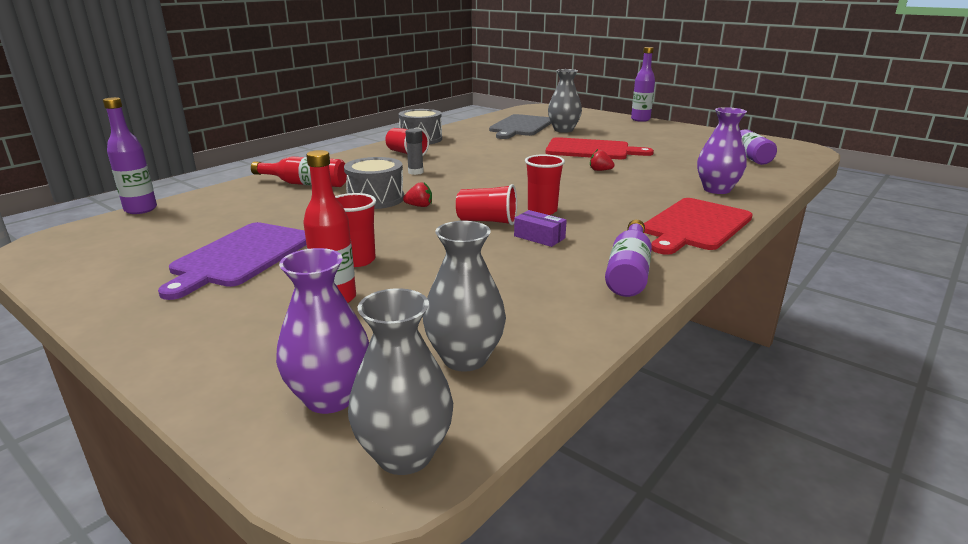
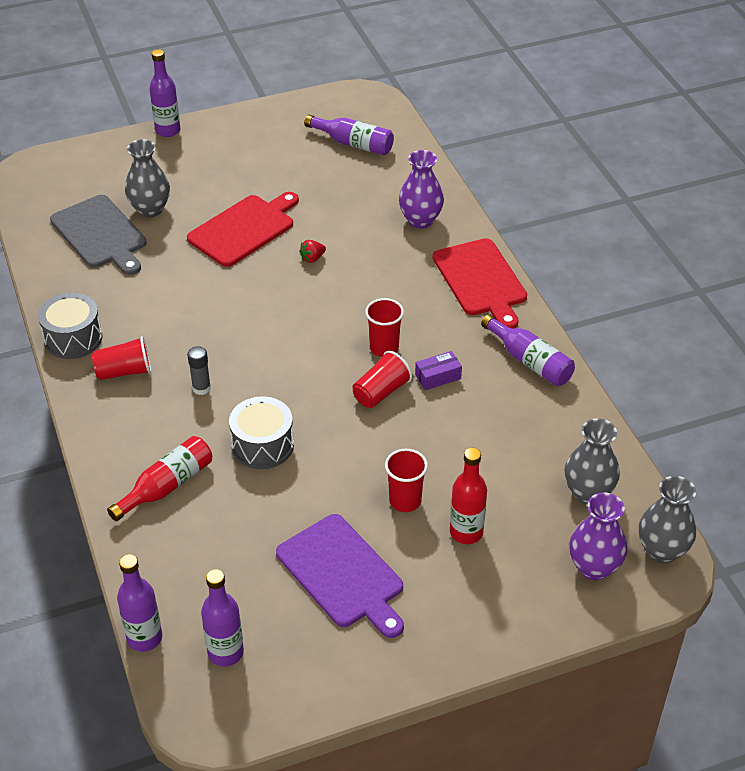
camera: 60 degrees left, 20 degrees up
red strawberry [403,182,432,207] -> none
none -> purple bottle [201,569,244,667]

